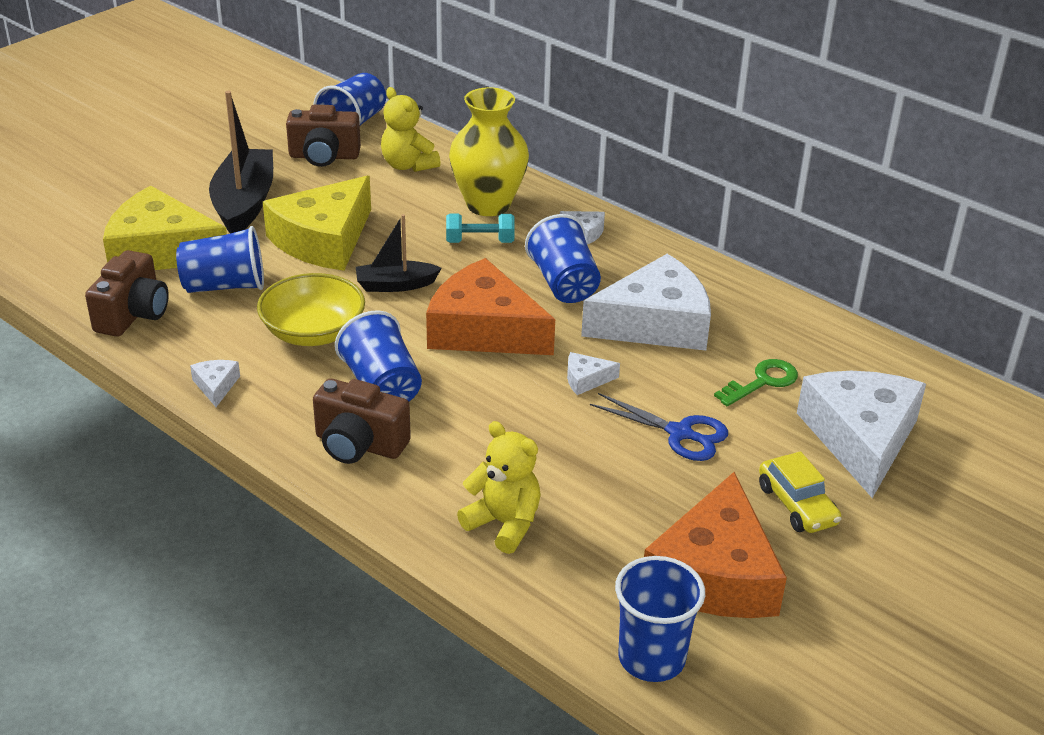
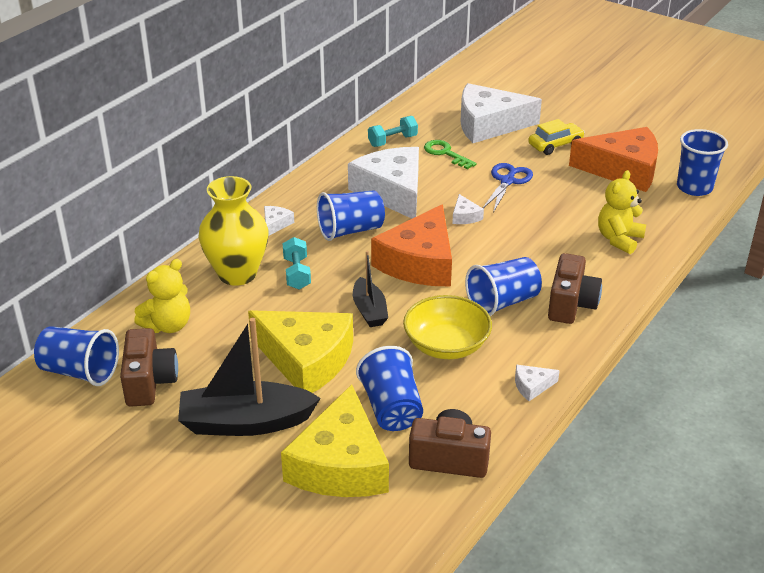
camera: 95 degrees left, 0 degrees up
none -> turquoise dumbbell [368,116,418,147]

